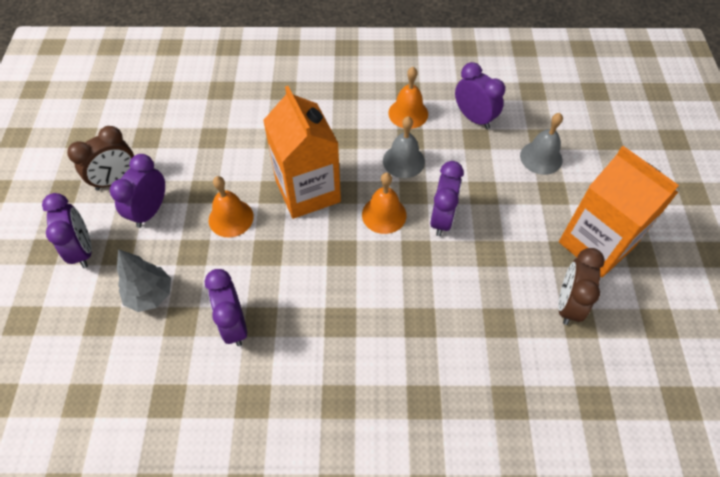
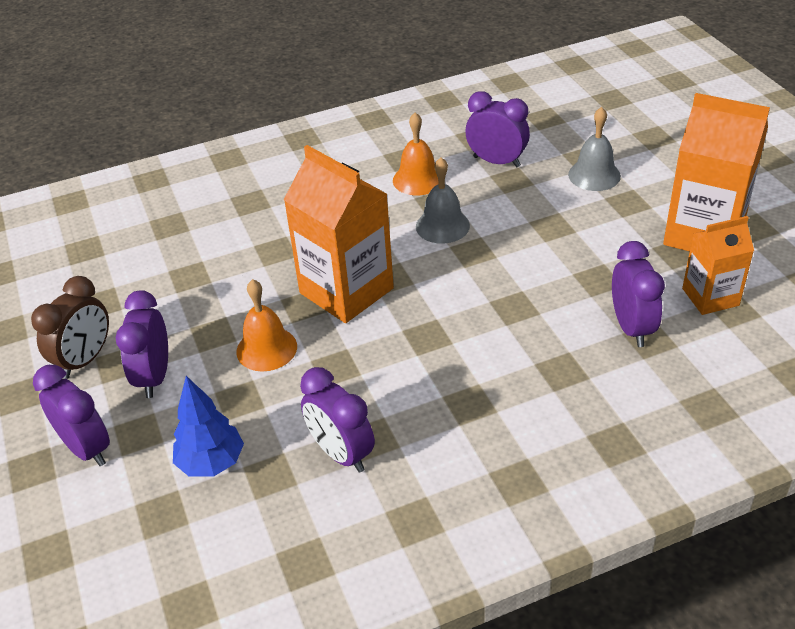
camera: 20 degrees left, 15 degrees down
grey tree [117,249,171,312] -> blue tree [173,376,244,476]
orange bell [362,173,406,234] -> none
purple clock [430,161,464,236] -> purple clock moved to [612,241,665,347]
brown clock [558,248,605,325] -> orange carton [682,216,754,315]

